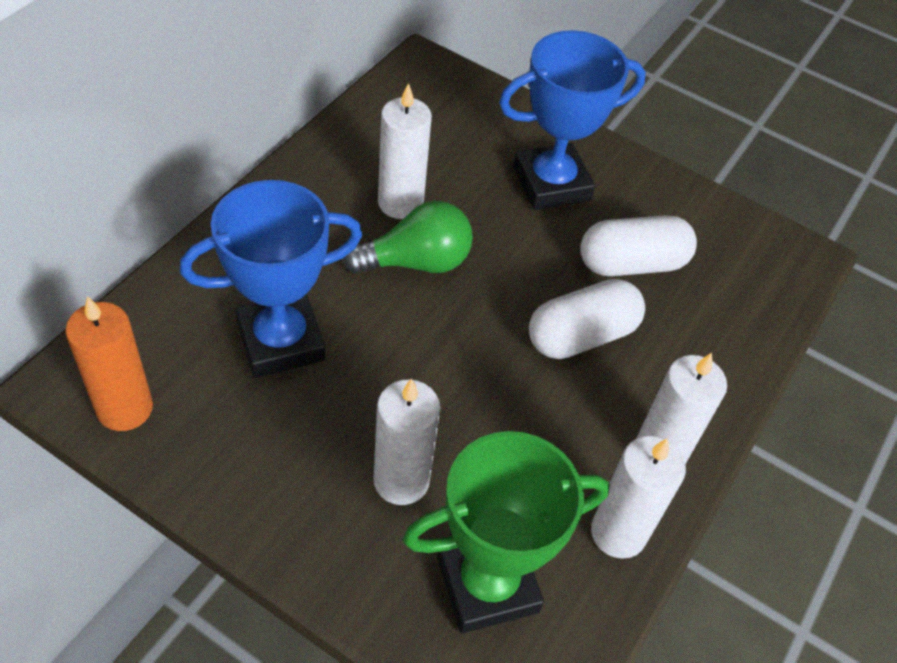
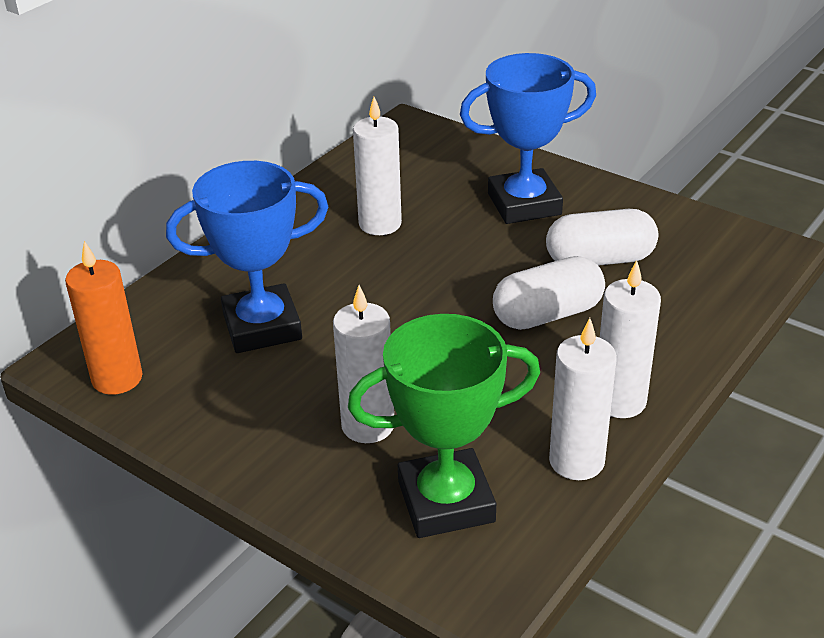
camera: 10 degrees right, 15 degrees down
green light bulb [343,201,473,274] -> none

